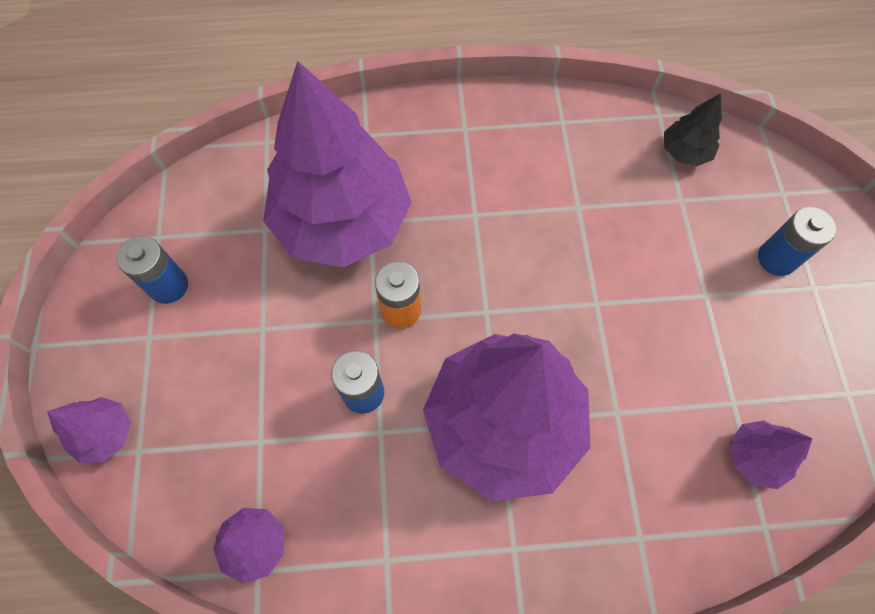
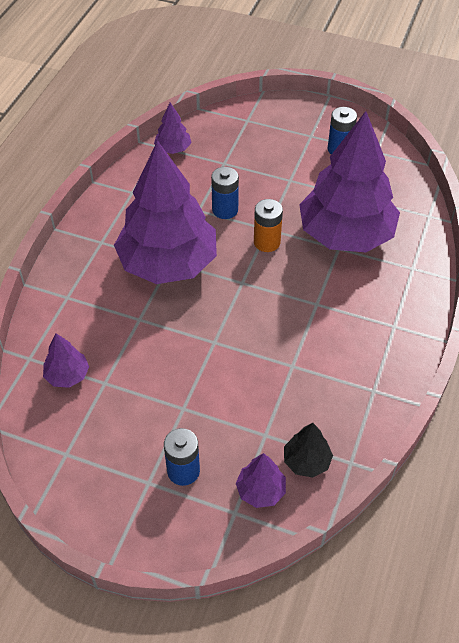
camera: 115 degrees right, 15 degrees down
purple tree [47,397,131,463] -> purple tree moved to [236,453,286,508]

